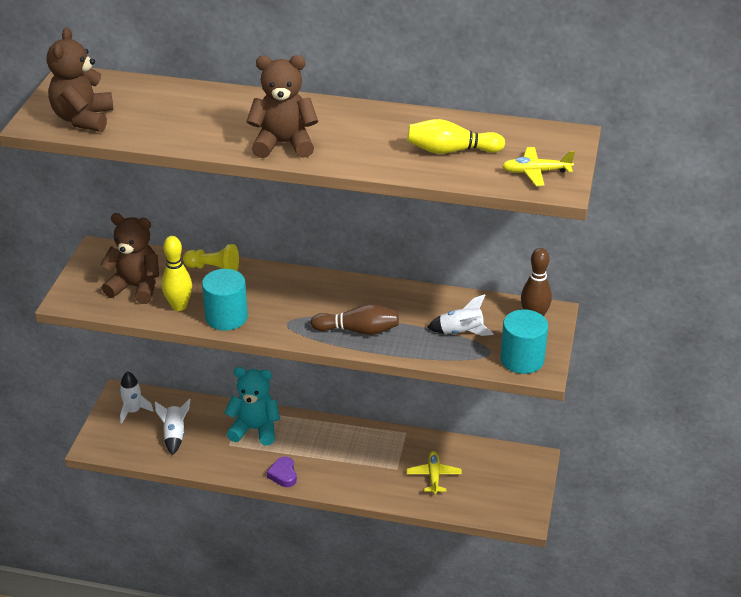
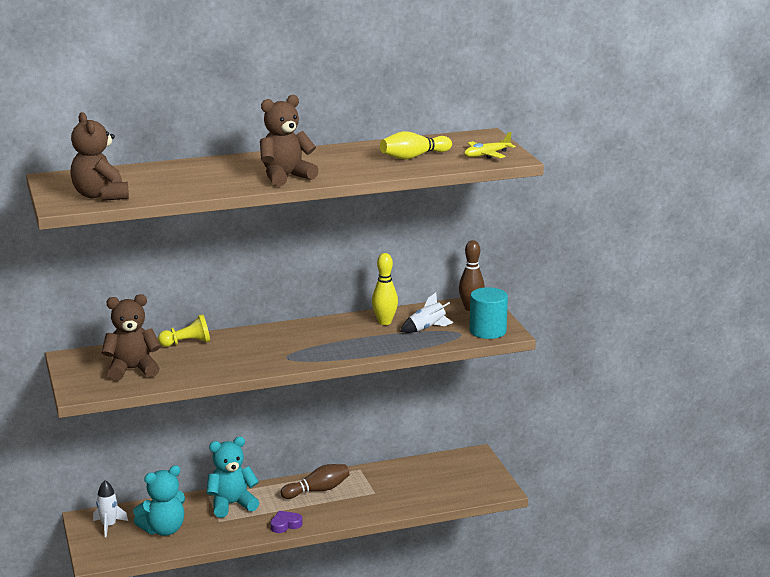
camera: 30 degrees left, 15 degrees down
white rocket [155,399,190,455] -> turquoise teddy bear [133,465,185,536]
yellow bowling pin [162,236,192,311] -> yellow bowling pin moved to [372,253,398,325]
turquoise cylinder [202,269,248,331] -> none
purple heart [267,456,297,487] -> purple heart turned 105 degrees clockwise [270,511,303,533]
brown bowling pin [311,304,399,335] -> brown bowling pin moved to [281,464,350,499]
yellow plane [407,451,462,494] -> none

